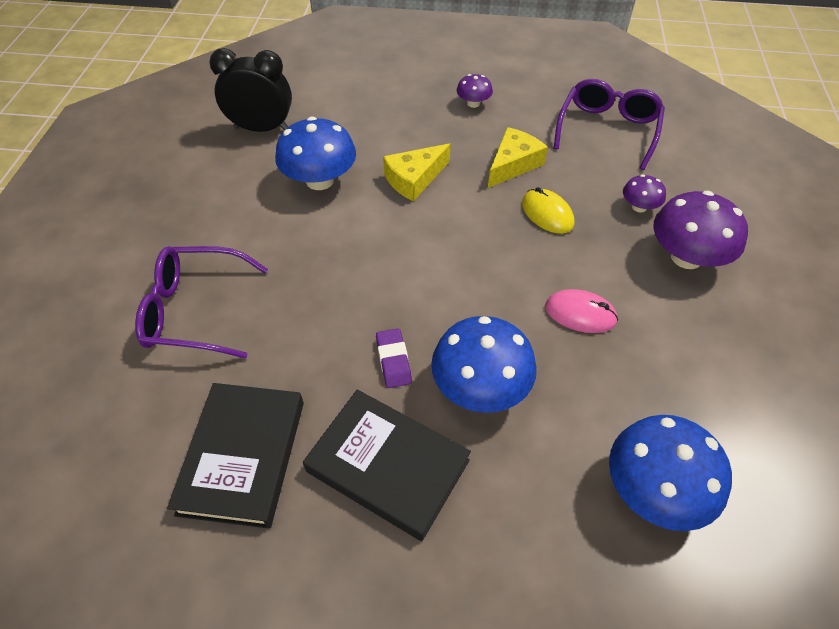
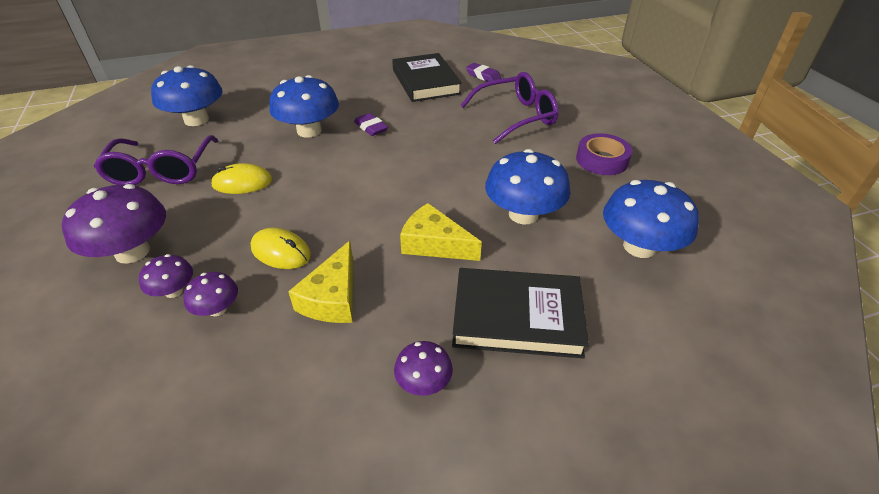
camera: 155 degrees right, 10 degrees down
black clock [209,48,292,132] -> blue mushroom [603,180,699,258]
black book [303,390,471,541] -> black book moved to [452,268,589,359]
yellow cheese [383,143,451,201] -> yellow cheese turned 90 degrees counterclockwise [400,203,482,261]
pink mouse [545,289,618,333] -> yellow mouse [211,163,272,194]
purple glasses [554,79,665,170] -> purple glasses moved to [94,135,219,185]
none -> purple mushroom [183,272,238,316]
none -> purple eraser [466,63,501,81]
none -> purple tape [576,133,632,175]

